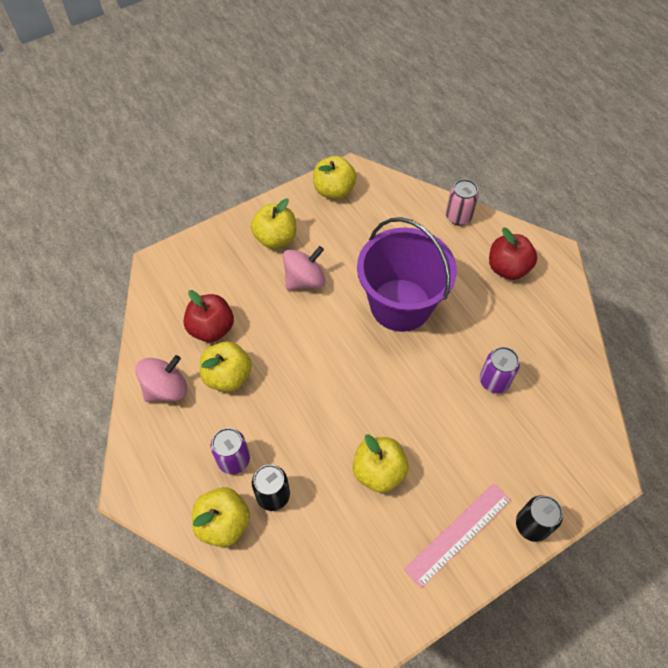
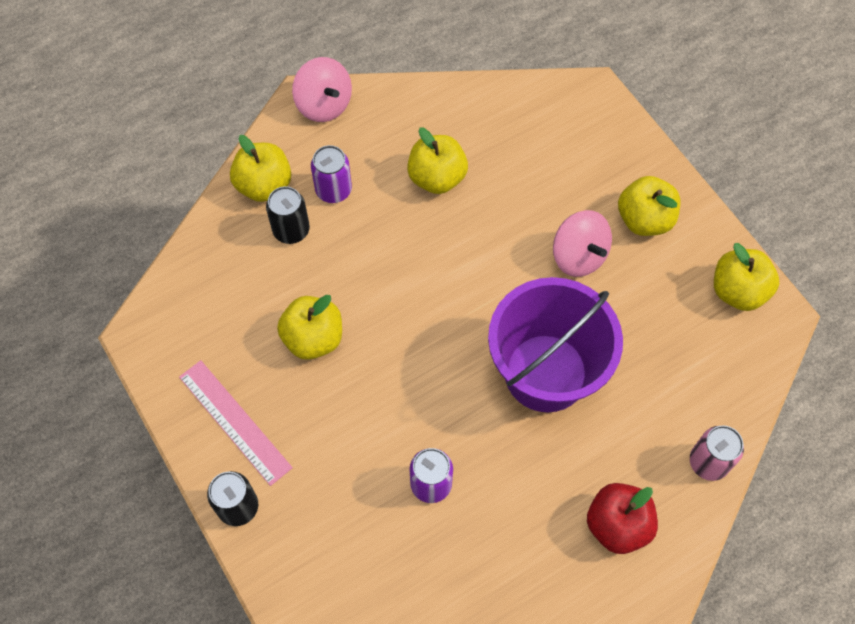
camera: 90 degrees right, 5 degrees up
pink spinning top [136,355,187,402] -> pink spinning top moved to [292,57,352,122]
red apple [184,290,234,342] -> none

